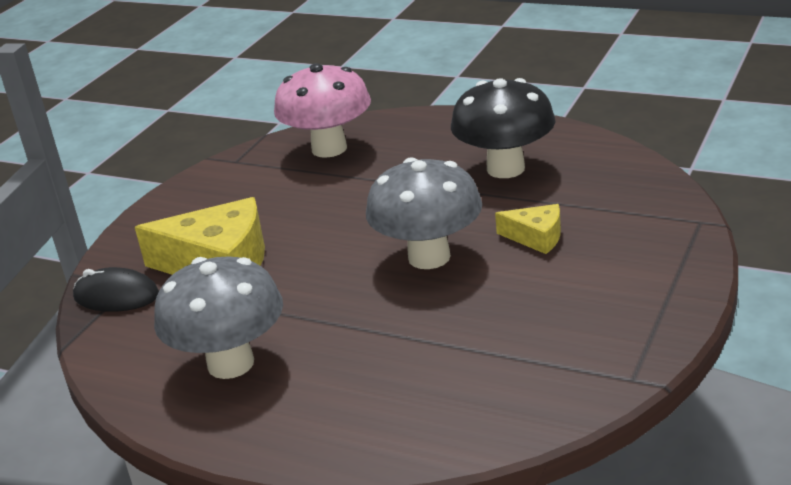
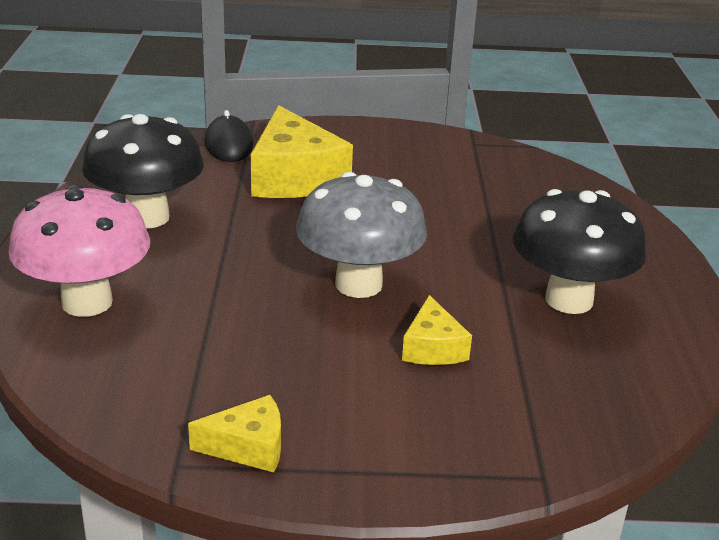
camera: 60 degrees right, 0 degrees up
grey mushroom [154,256,283,379] -> black mushroom [82,114,204,229]
pink mushroom [274,63,371,158] -> pink mushroom moved to [8,184,150,317]
none -> yellow cheese [188,395,281,473]

